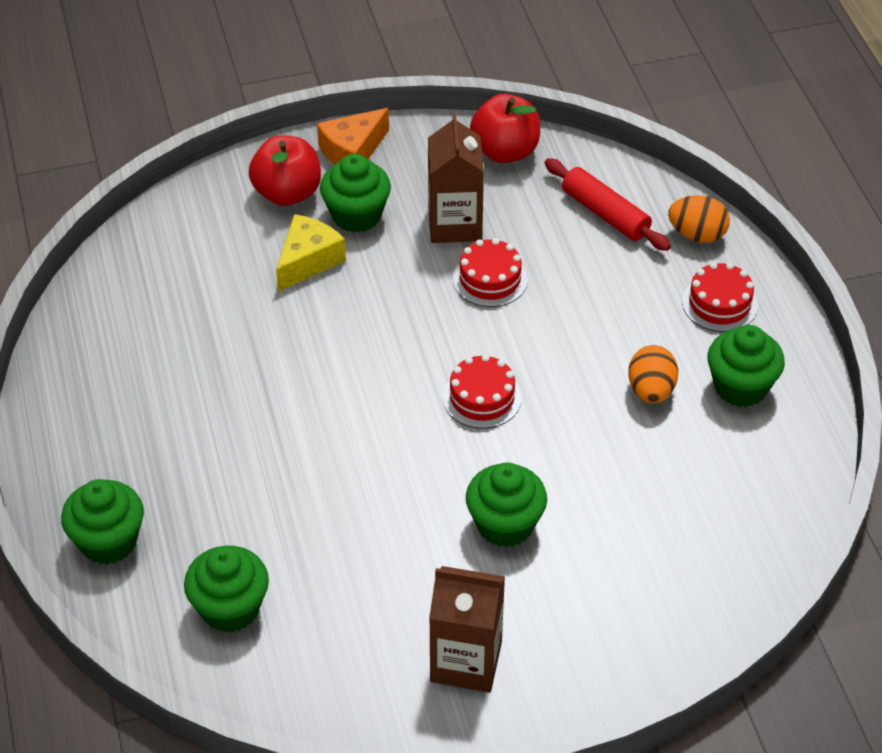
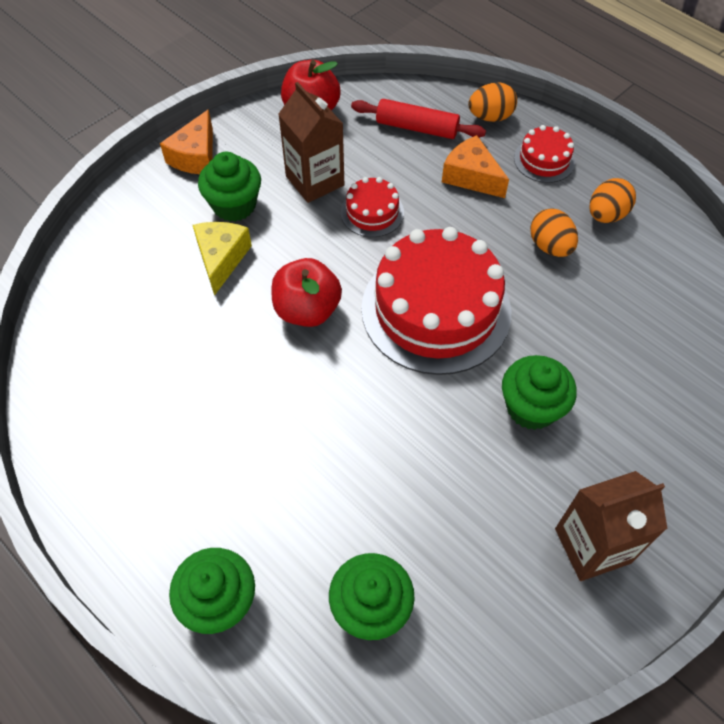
camera: 30 degrees left, 10 degrees up
red apple [249,135,321,206] -> red apple moved to [271,258,342,327]
red cake [443,354,522,429] -> red cake [362,227,511,375], size x2.17
green cupcake [708,325,785,407] -> orange egg [590,178,636,223]
none -> orange cheese [442,135,509,198]

